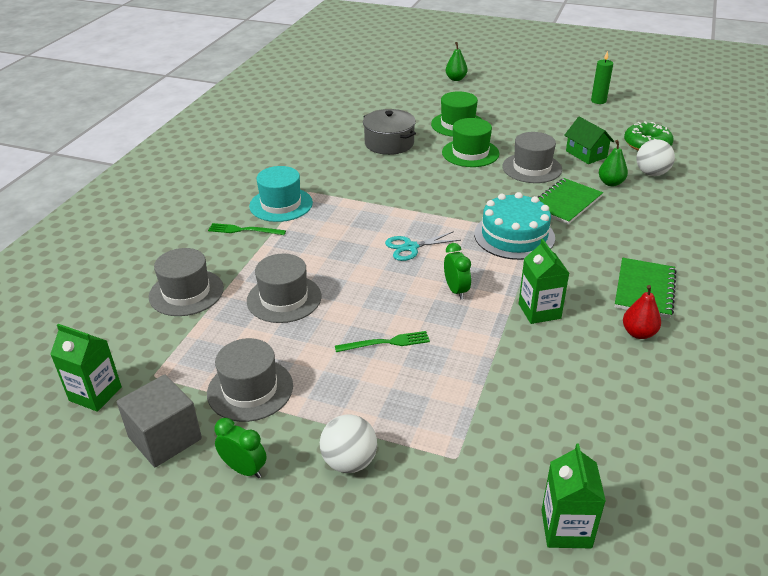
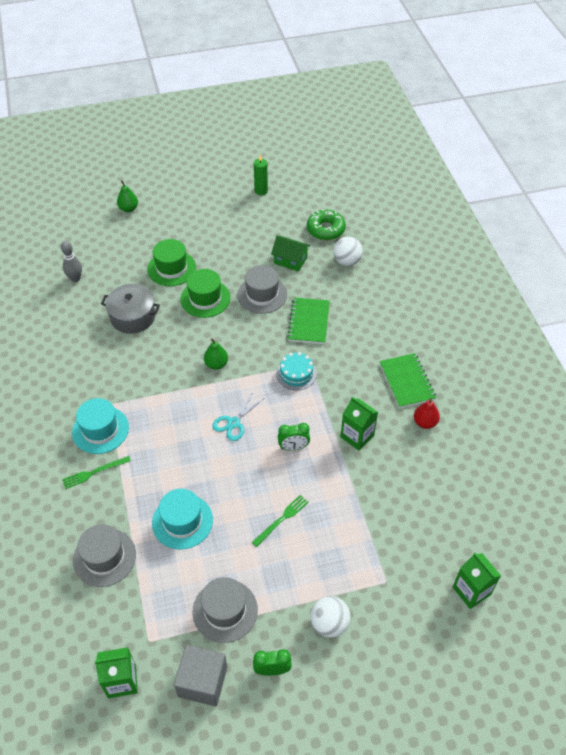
camera: 35 degrees left, 15 degrees up
grey hat [247,254,321,323] -> turquoise hat [152,489,213,550]
green clock [444,243,471,299] -> green clock turned 135 degrees clockwise [278,423,310,451]
turquoise cake [474,192,555,260] -> turquoise cake [276,352,317,390], size x0.63
green pear [599,140,628,186] -> green pear moved to [204,338,228,370]
none -> grey bowling pin [61,241,82,282]

